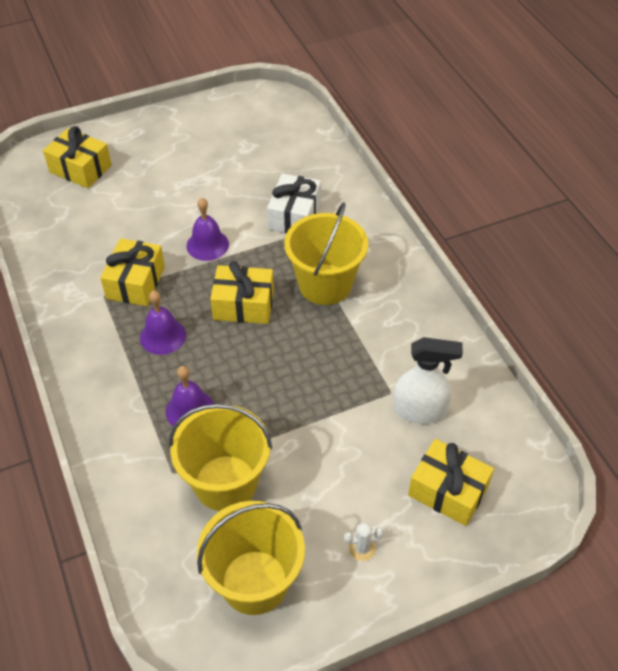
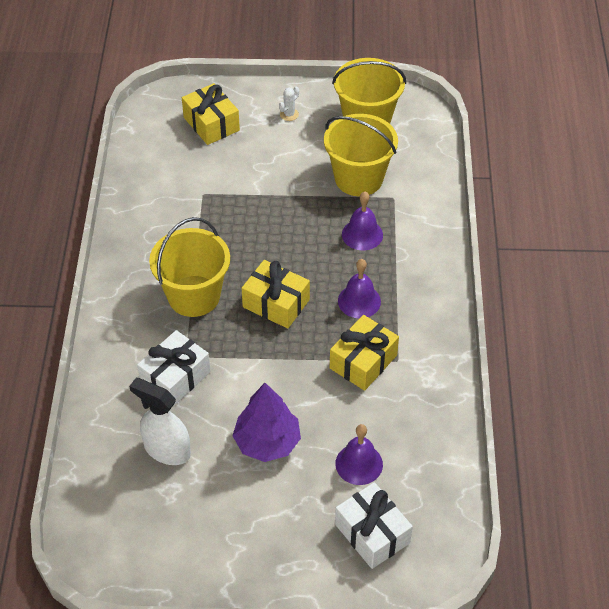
camera: 155 degrees left, 0 degrees up
yellow gift [43,126,112,188] -> white gift [335,482,413,569]
purple bell [186,198,229,261] -> purple bell moved to [335,424,383,485]
white cactus [344,522,383,561] -> white cactus turned 60 degrees counterclockwise [279,87,299,121]
white spray bottle [393,337,463,424] -> white spray bottle moved to [129,378,191,465]
none -> purple tree [233,383,301,462]

